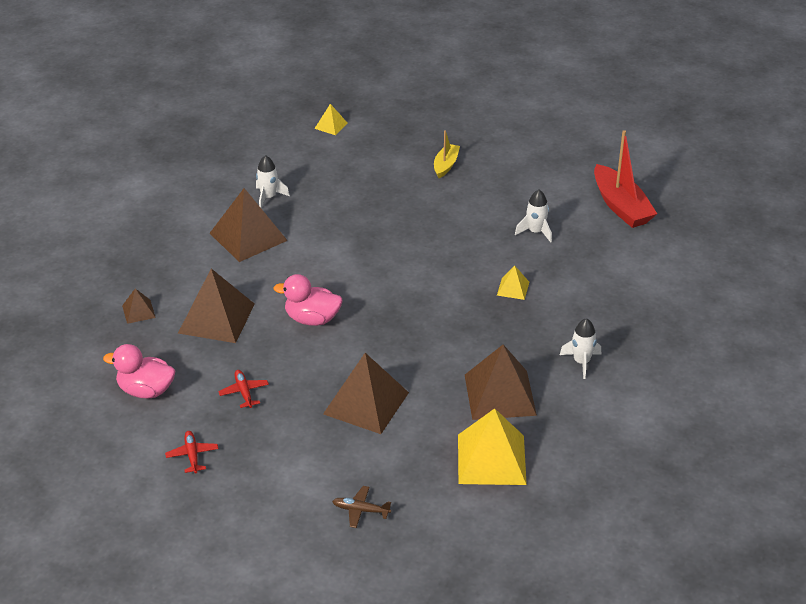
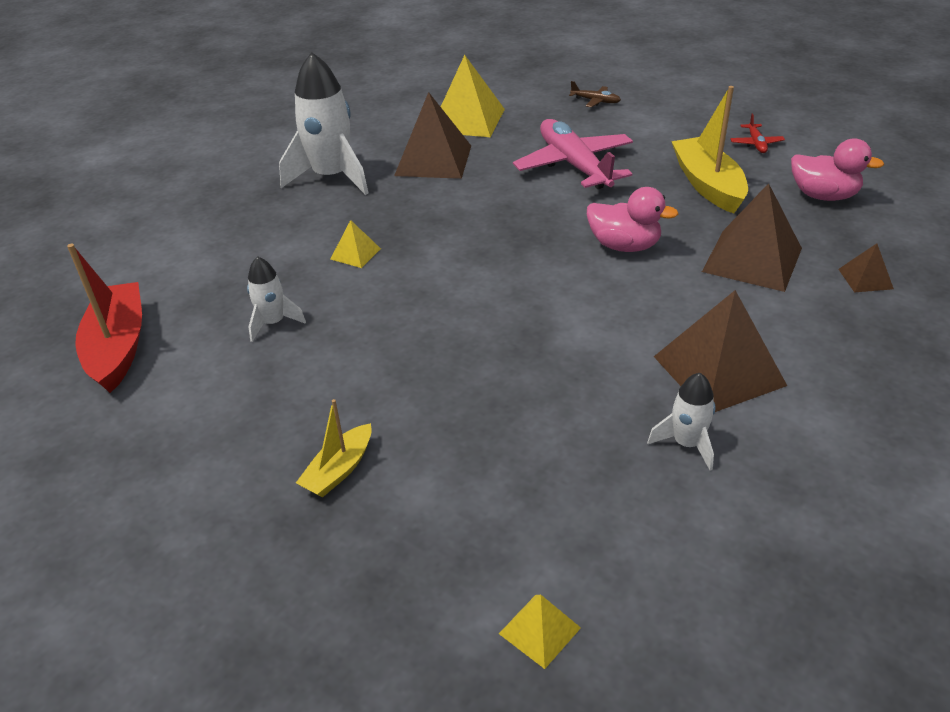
camera: 165 degrees left, 0 degrees up
red plane [218,370,269,408] -> yellow boat [671,86,748,213]
brown pyramid [323,353,409,434] -> pink plane [513,119,633,189]
white rocket [560,318,601,379] -> white rocket [279,52,368,195], size x1.97

